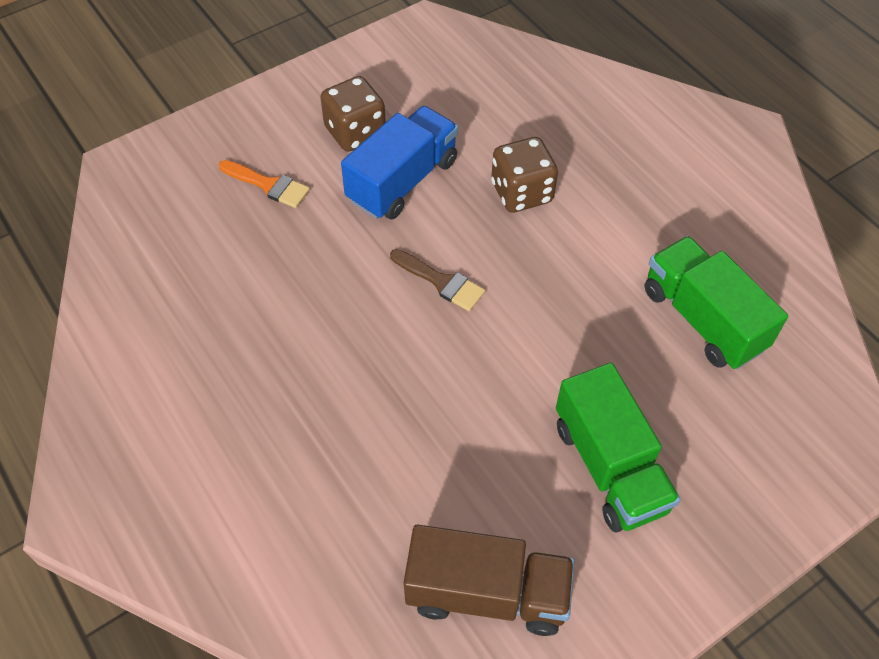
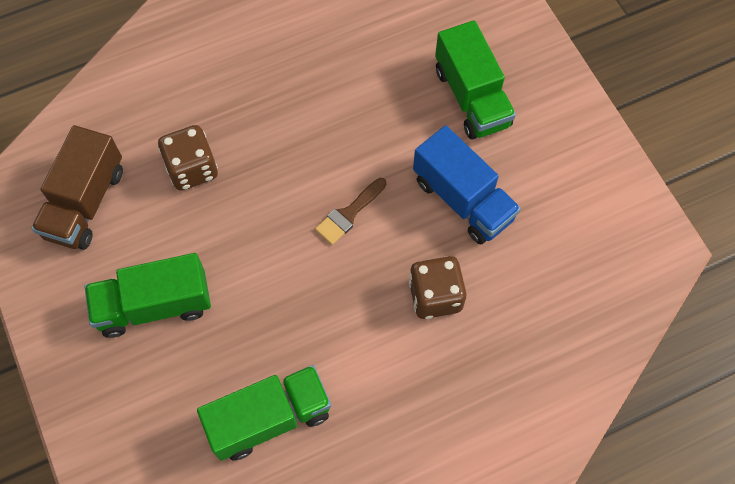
camera: 100 degrees right, 10 degrees up
orange brush [219,160,310,208] -> green truck [435,20,516,140]
brown dice [320,76,386,152] -> brown dice moved to [158,125,218,191]

